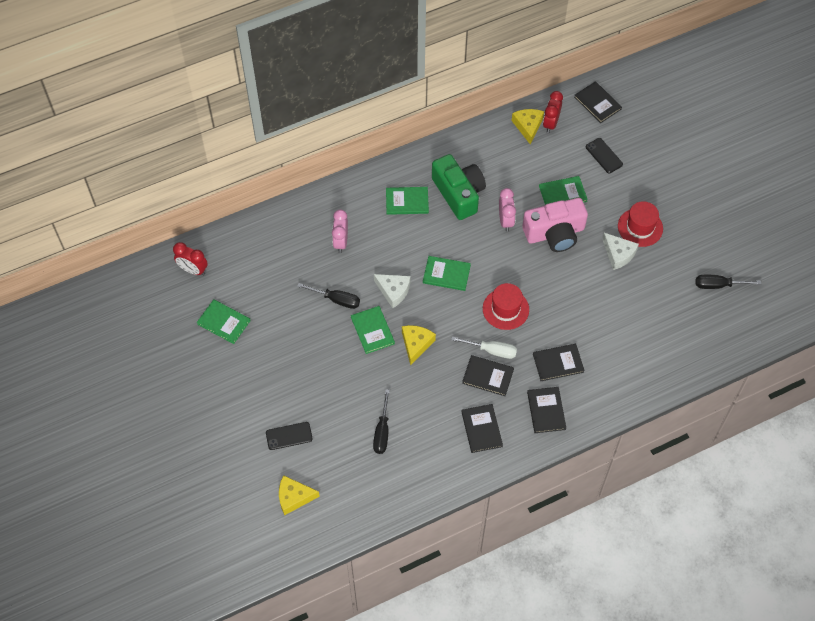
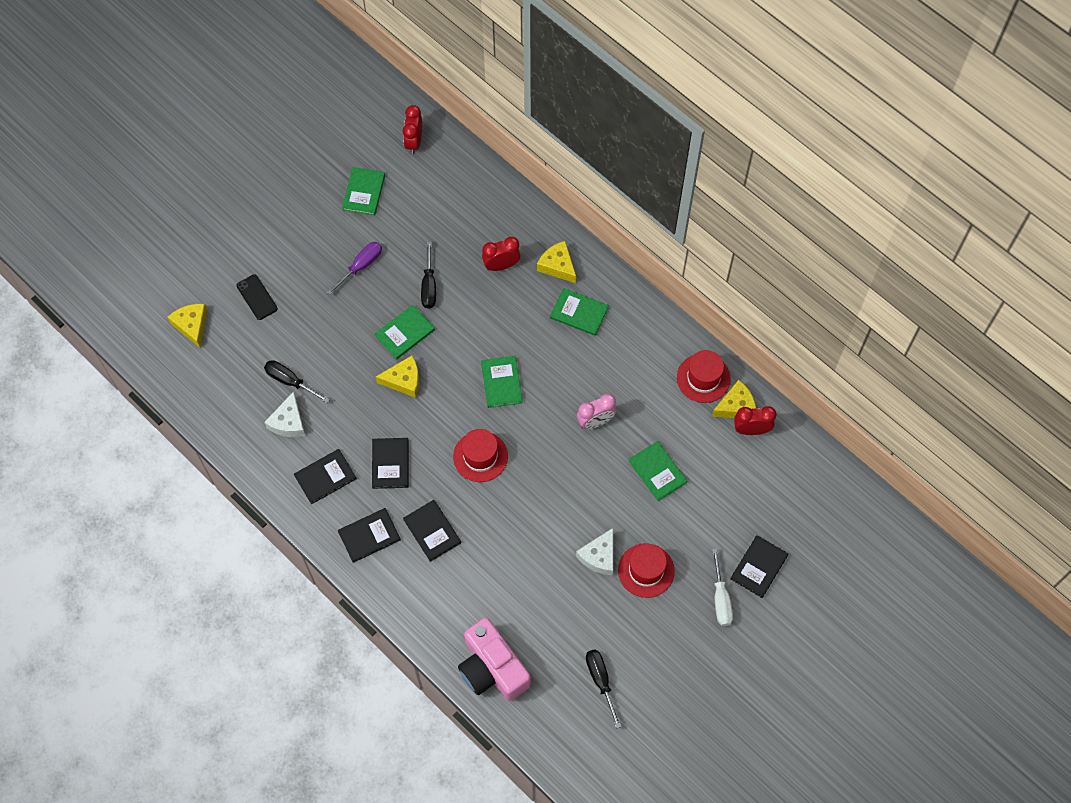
camera: 70 degrees right, 5 degrees up
pink clock [332,209,348,253] -> red clock [482,237,520,271]
black screwdriver [373,389,390,454] -> black screwdriver turned 45 degrees clockwise [264,360,330,403]
white cheese [374,274,410,308] -> white cheese moved to [264,391,305,437]
green book [386,187,429,215] -> green book turned 45 degrees counterclockwise [550,288,609,336]
green camera [432,154,486,220] -> none
white screwdriver [451,337,517,359] -> white screwdriver moved to [712,548,733,626]
pink camera [522,198,588,252] -> pink camera moved to [458,618,531,701]
black book [574,81,622,123] -> black book moved to [730,535,789,598]
black phone [586,138,623,173] -> none
none -> purple screwdriver [327,242,382,295]
none -> yellow cheese [537,241,576,283]
none -> red hat [677,350,731,403]

